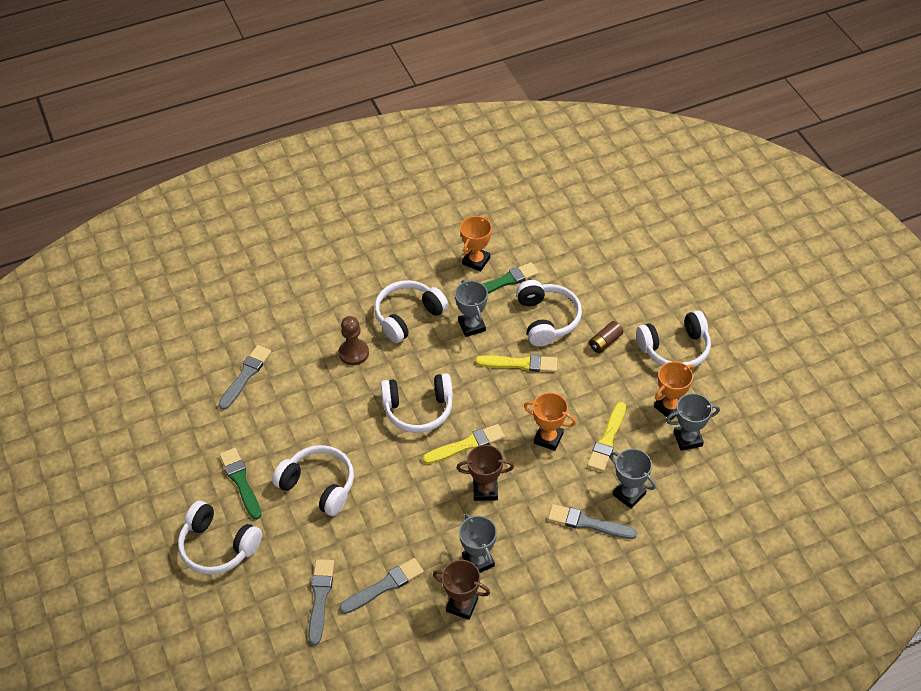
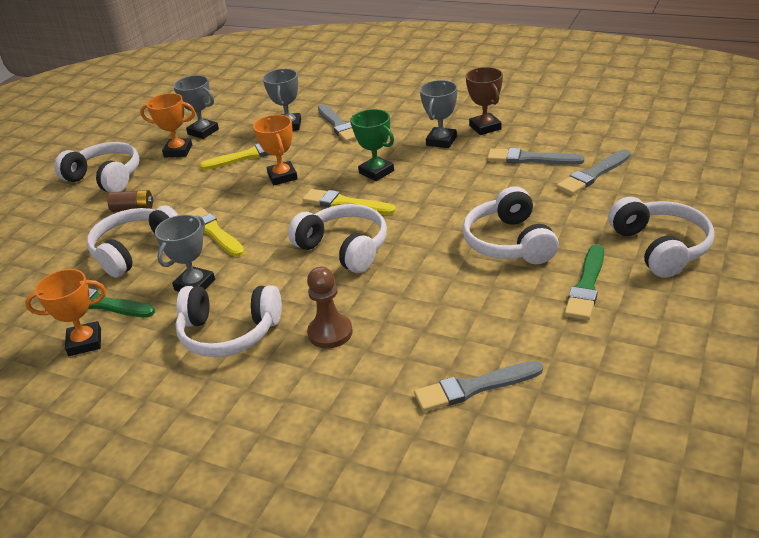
camera: 130 degrees left, 15 degrees down
brown trophy [457,445,514,501] -> green trophy [351,109,394,181]

